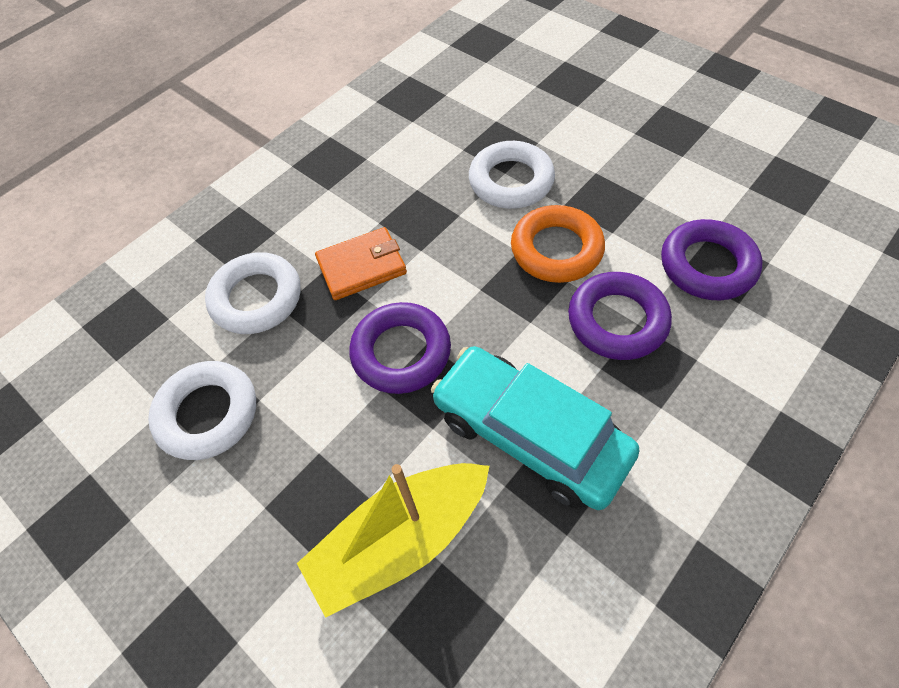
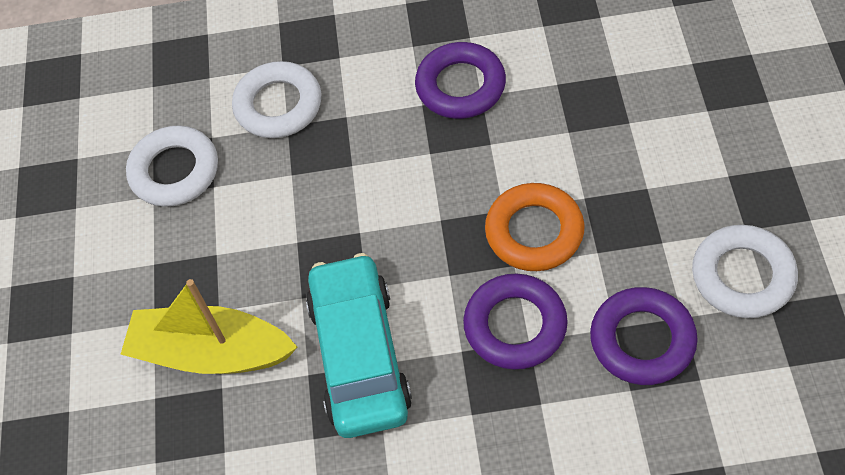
camera: 45 degrees right, 0 degrees up
orange wallet [315,227,407,300] -> none
purple ring [349,302,451,394] -> purple ring moved to [415,42,506,119]
white ring [469,141,555,209] -> white ring moved to [692,225,798,318]

